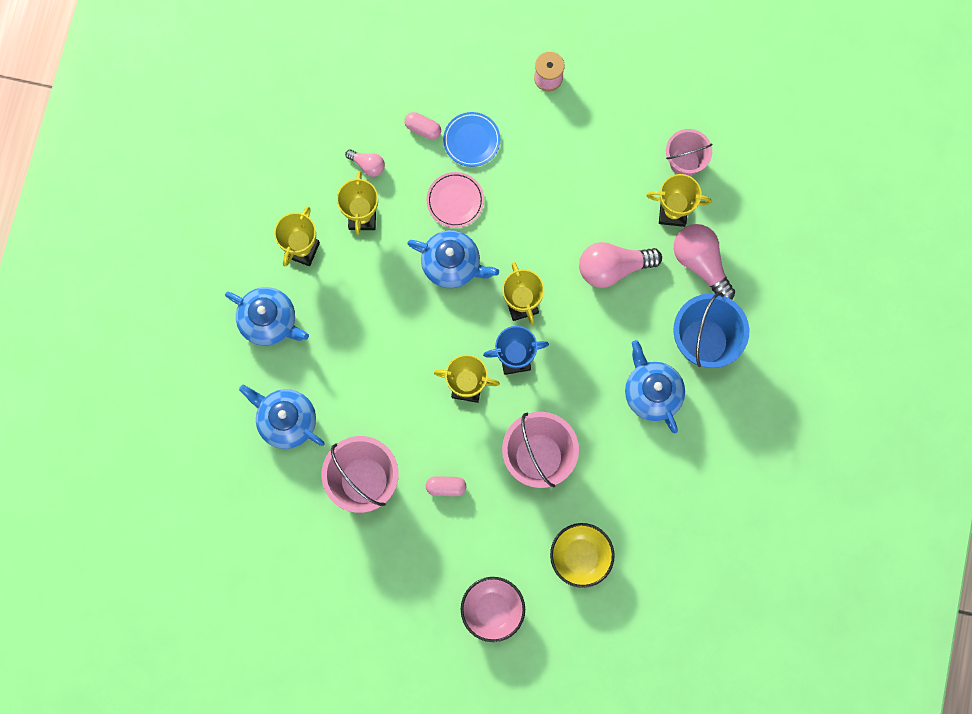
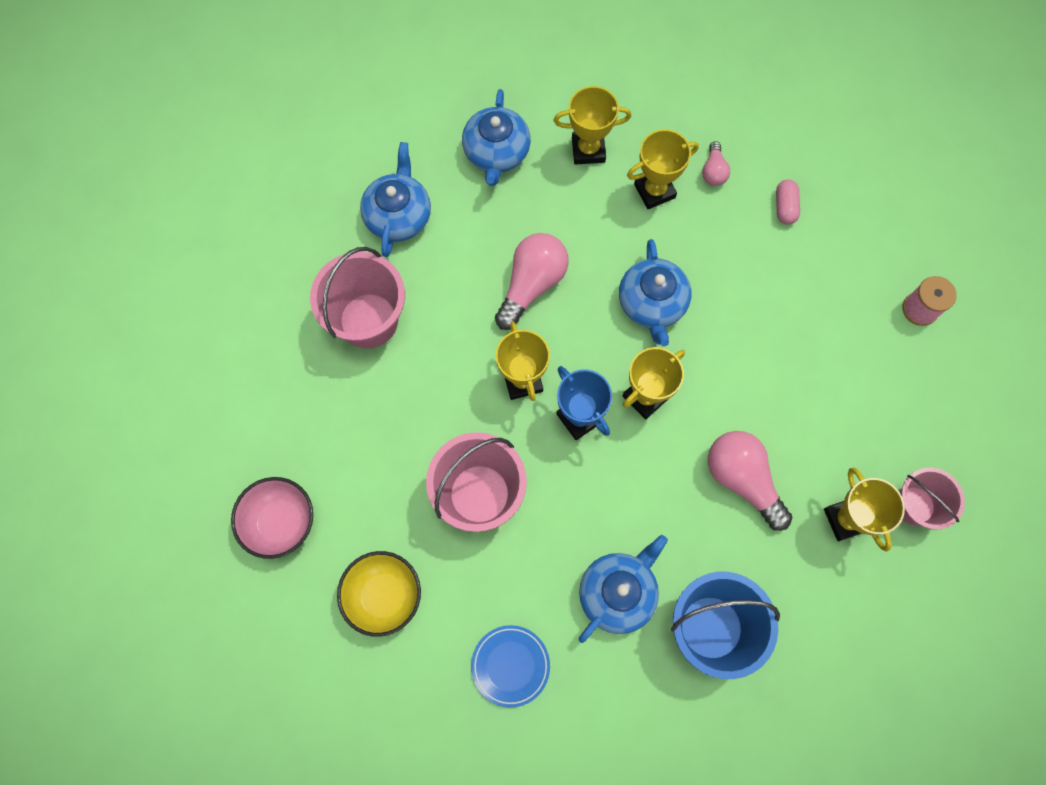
camera: 65 degrees right, 5 degrees down
pink capsule [426,476,467,496] -> none
pink plate [427,172,484,228] -> none
blue plate [443,112,500,167] -> blue plate moved to [471,625,550,708]
pink light bulb [674,224,735,300] -> pink light bulb moved to [495,233,569,330]

